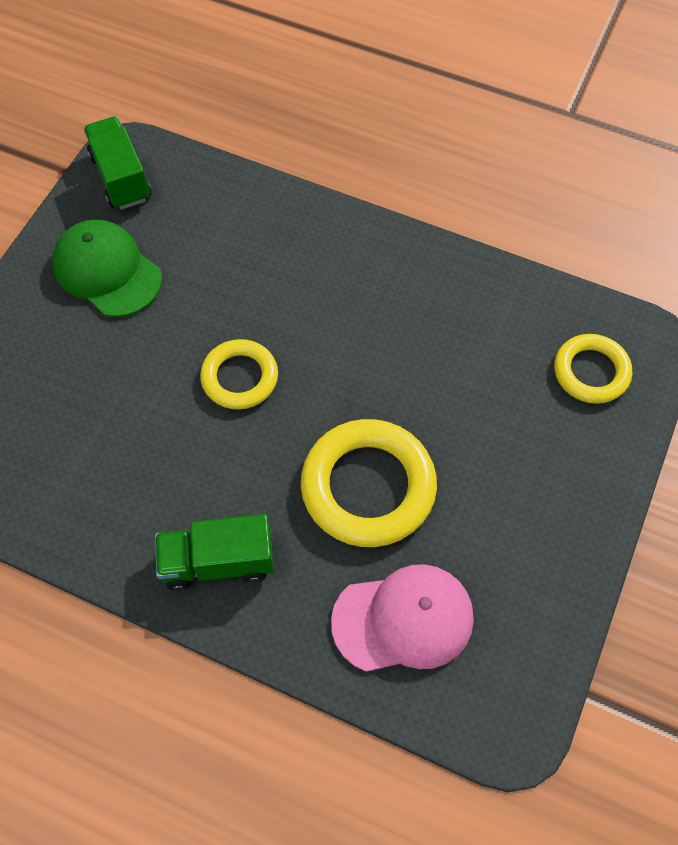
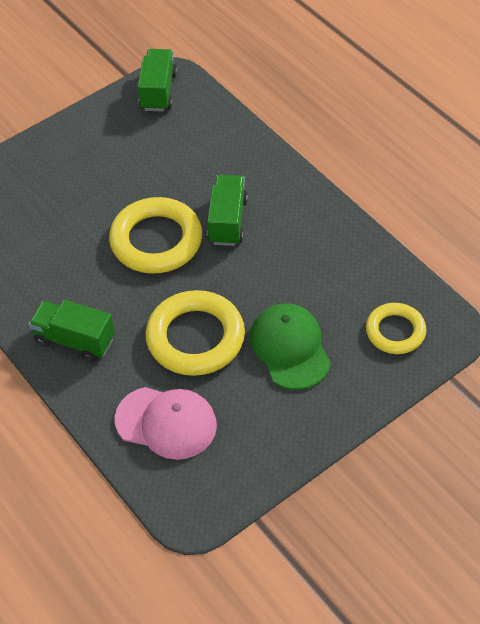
camera: 30 degrees right, 10 degrees down
green cap [52,220,162,317] -> green cap moved to [250,303,331,390]
yellow ring [200,339,278,410] -> yellow ring [109,197,202,274], size x1.65
none -> green truck [207,175,248,246]

